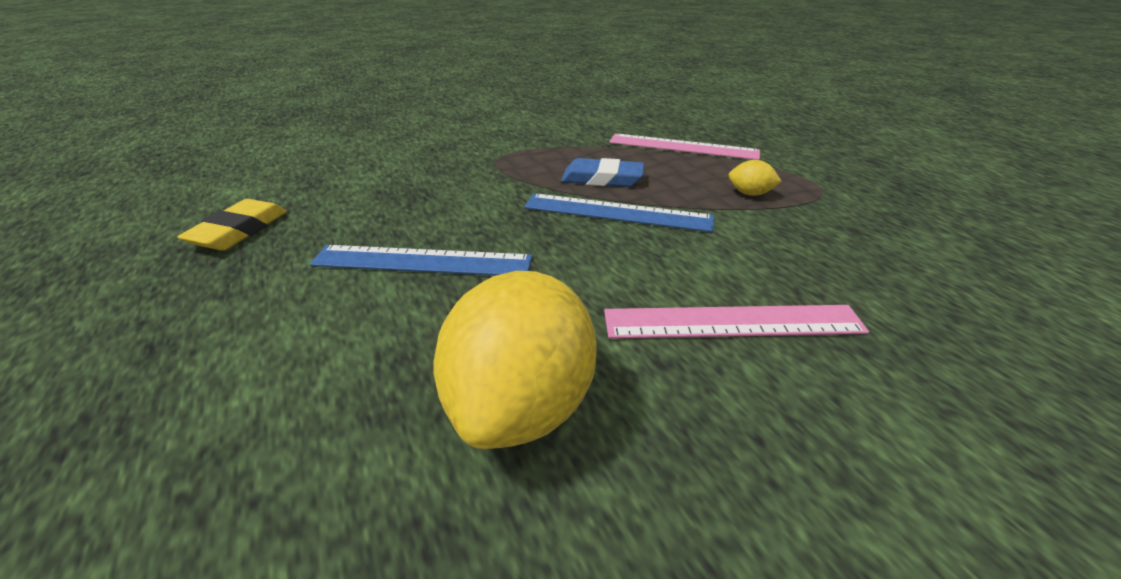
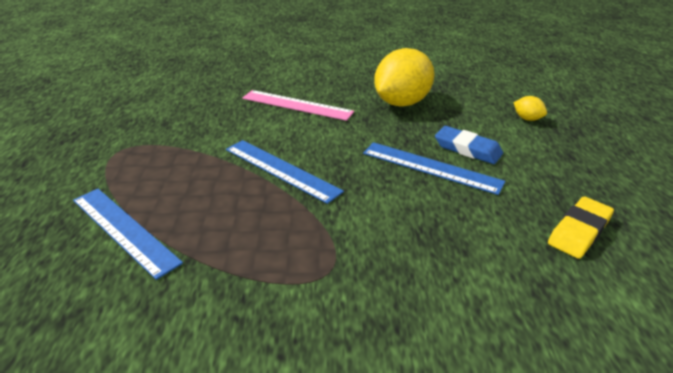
camera: 155 degrees left, 0 degrees up
blue eraser [561,158,644,187] -> blue eraser moved to [435,126,503,164]
pink ruler [609,133,760,160] -> blue ruler [73,189,183,280]
yellow lemon [729,160,782,196] -> yellow lemon moved to [514,96,547,121]

